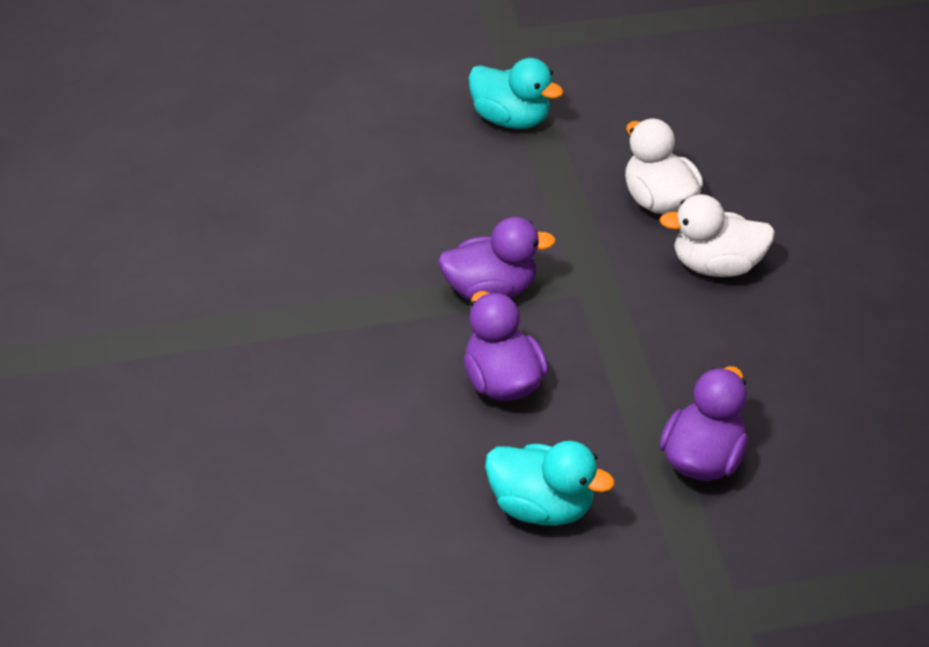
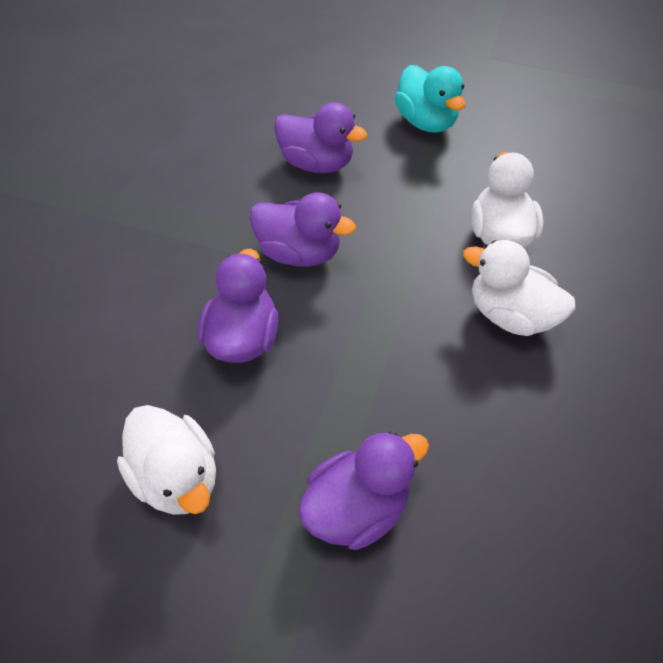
camera: 30 degrees right, 10 degrees up
turquoise duck [485,441,615,526] -> white duck [117,405,216,515]
none -> purple duck [274,102,367,173]

